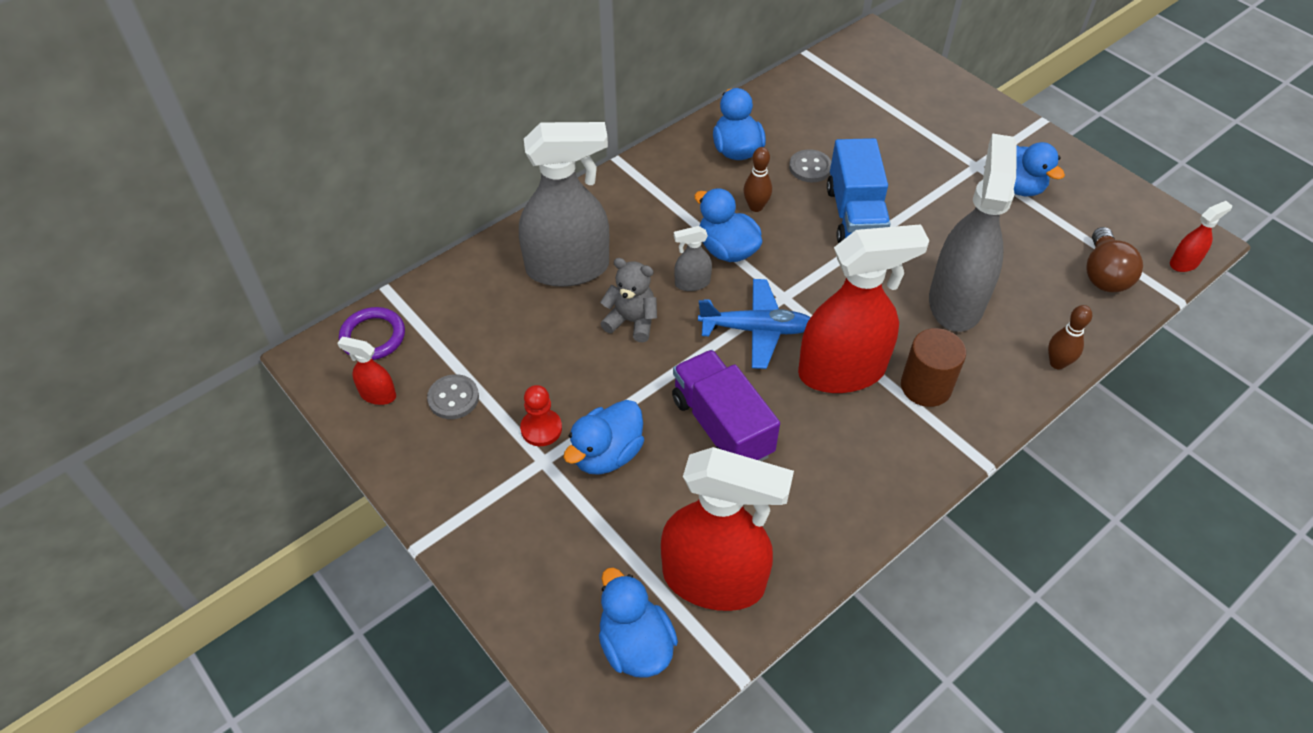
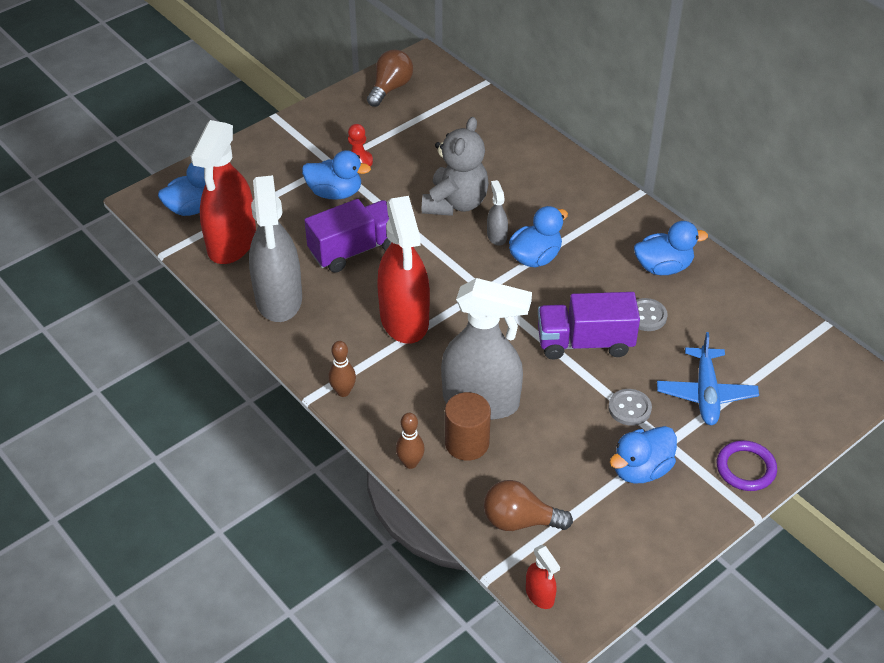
camera: 90 degrees right, 5 degrees down
red spray bottle [337,337,396,405] -> brown light bulb [367,49,413,107]
purple ring [339,307,405,360] -> purple ring moved to [717,440,777,491]
grey button [427,374,479,419] -> grey button moved to [608,389,652,426]
grey spray bottle [519,122,610,287] -> grey spray bottle moved to [249,175,302,322]
blue duck [564,400,644,475] -> blue duck turned 150 degrees clockwise [302,150,371,200]
grey teddy bear [600,258,657,342] -> grey teddy bear [422,117,489,216], size x1.59
blue plane [698,279,810,369] -> blue plane moved to [657,332,759,425]
brown bowling pin [744,147,772,212] -> brown bowling pin moved to [328,341,356,397]
blue truck [827,138,891,244] -> purple truck [538,292,640,360]
brown cylinder [901,328,966,407] -> brown cylinder moved to [445,392,491,461]

